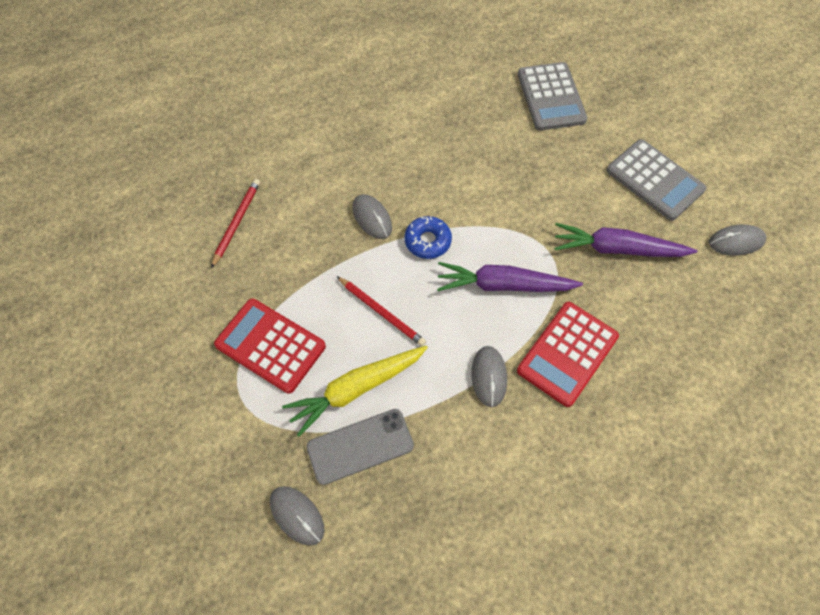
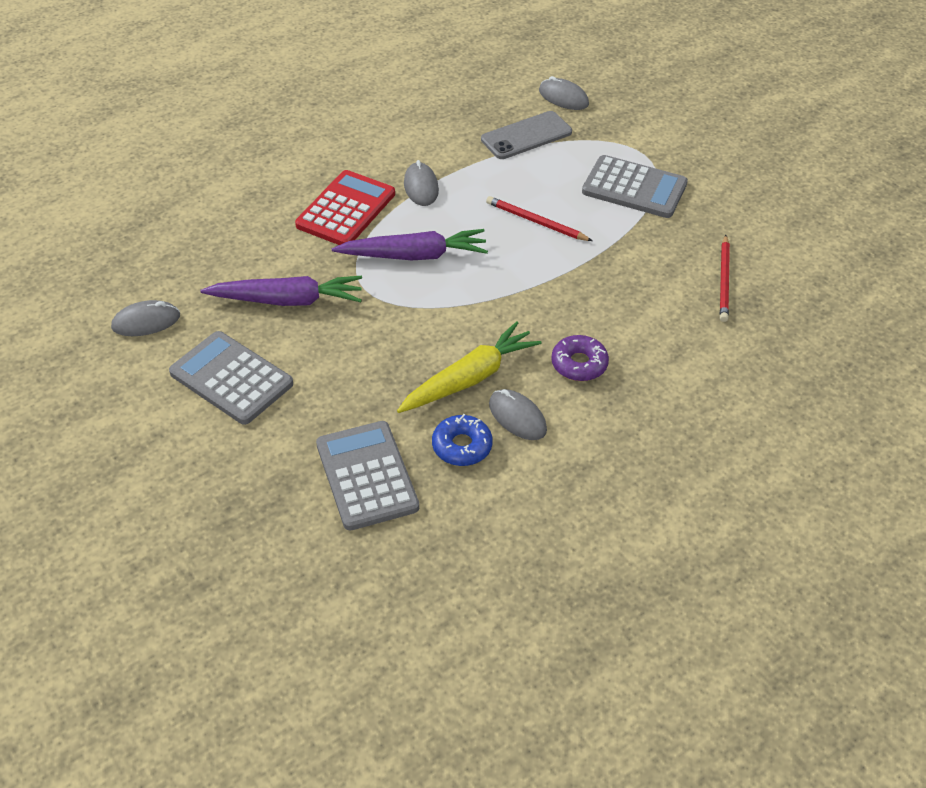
camera: 170 degrees right, 15 degrees down
red calculator [214,299,326,394] -> grey calculator [582,155,688,218]
yellow carrot [282,346,428,437] -> yellow carrot moved to [397,321,542,413]
grey mouse [352,194,392,239] -> grey mouse moved to [489,389,547,440]
blue donut [404,216,452,259] -> blue donut moved to [432,414,493,466]
none -> purple donut [551,335,609,381]

